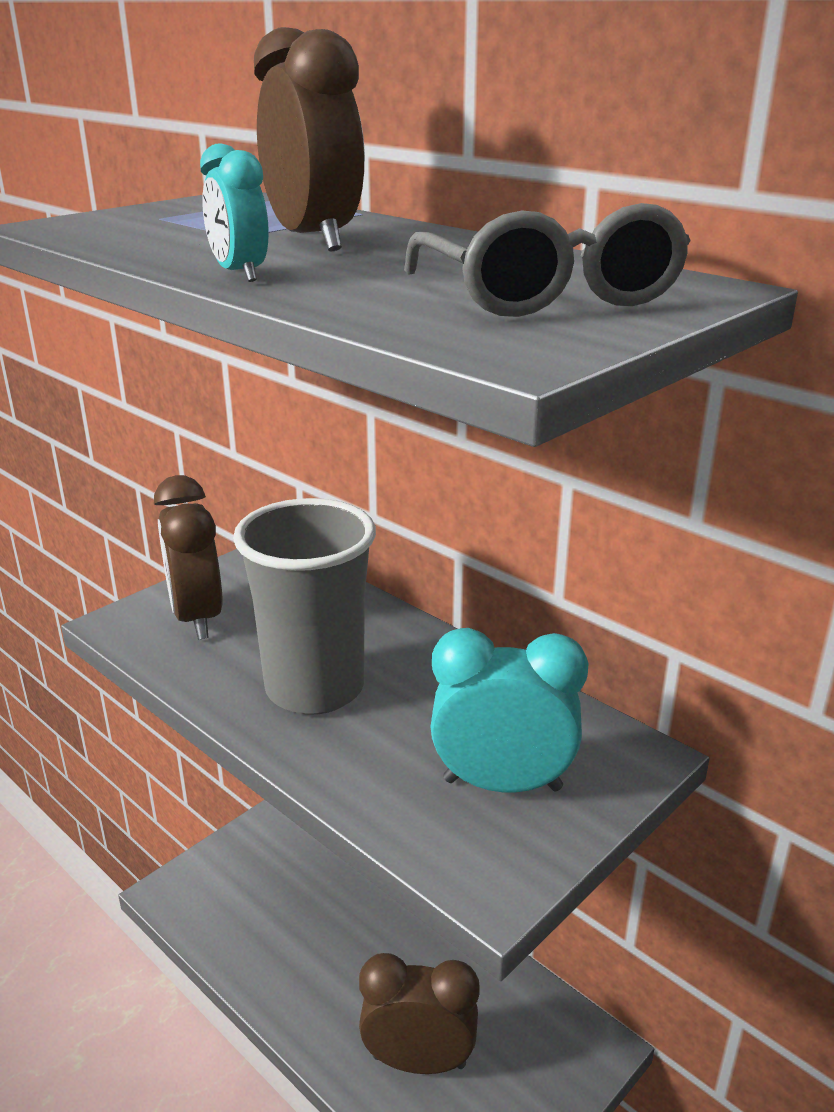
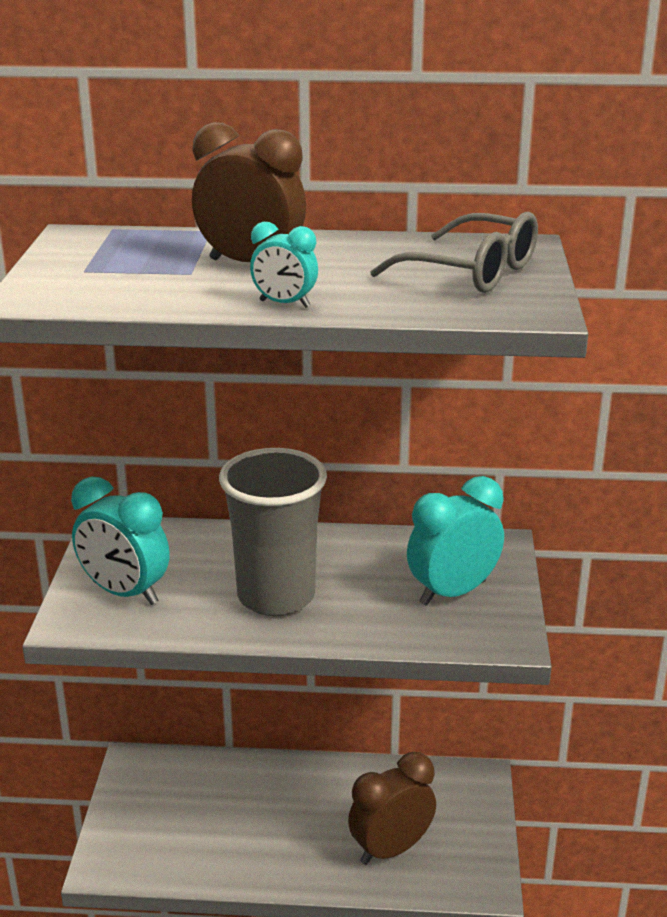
camera: 40 degrees left, 0 degrees up
brown clock [154,475,223,640] -> turquoise clock [71,477,170,605]

